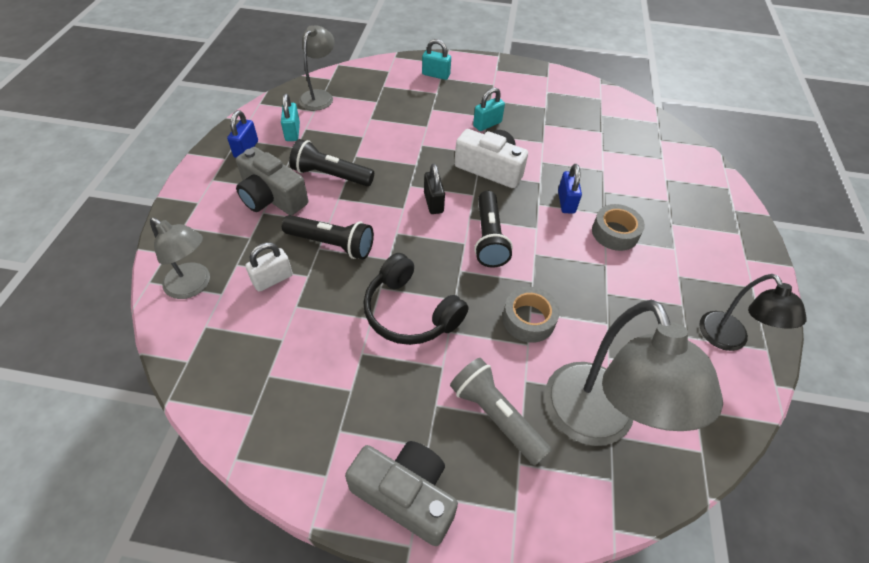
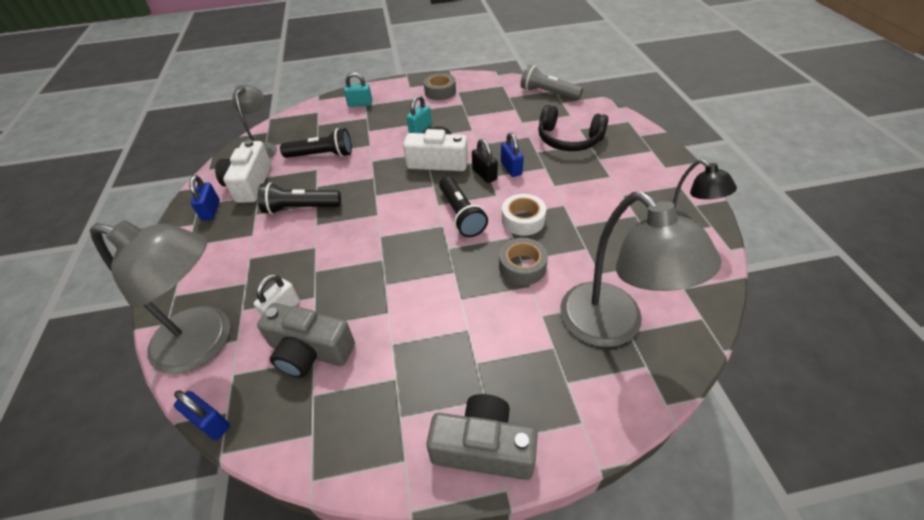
camera: 15 degrees left, 5 degrees down
grey lamp [150,217,210,299] -> grey lamp [89,220,230,374], size x1.73
grey camera [236,147,308,215] -> grey camera moved to [257,303,355,378]
turquoise padlock [281,94,300,141] -> white camera [215,140,271,203]
black flashlight [282,215,374,260] -> black flashlight moved to [280,128,352,158]
black headphones [363,253,469,345] -> black headphones moved to [538,105,608,151]
black padlock [424,164,445,214] -> black padlock moved to [472,139,498,183]
grey flashlight [450,358,551,466] -> grey flashlight moved to [521,65,583,100]
grey tape [592,204,645,251] -> grey tape moved to [424,73,456,100]
none -> blue padlock [174,390,230,440]
none -> white tape [502,194,546,236]

